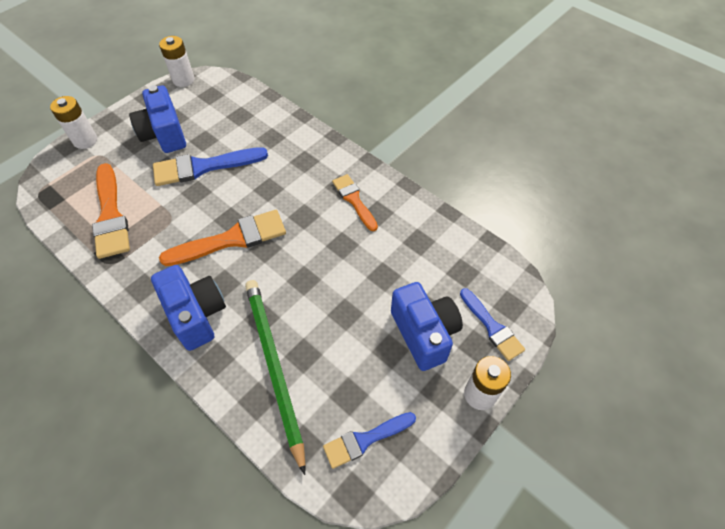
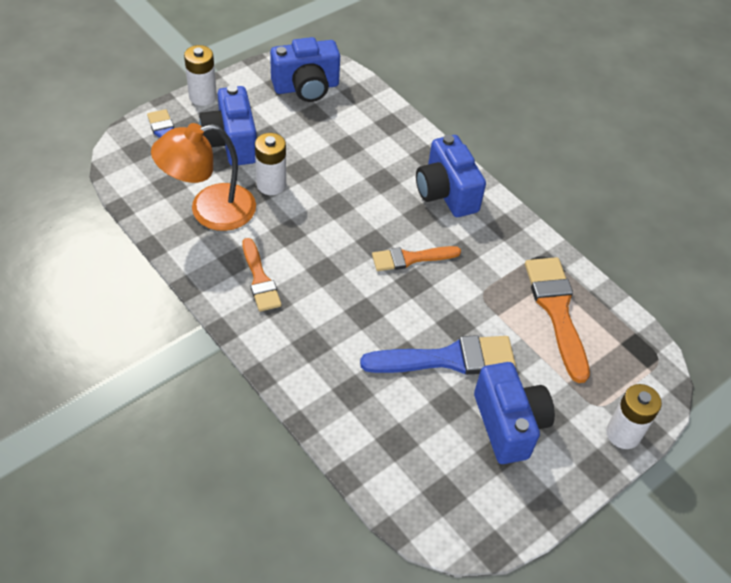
camera: 175 degrees left, 5 degrees down
white battery [159,36,195,87] -> white battery moved to [255,133,286,195]
orange brush [159,210,286,266] -> orange brush [372,246,461,271], size x0.63
green pencil [245,280,306,475] -> none
blue brush [323,412,416,469] -> blue camera [270,37,340,102]
none -> orange lamp [151,123,256,231]

